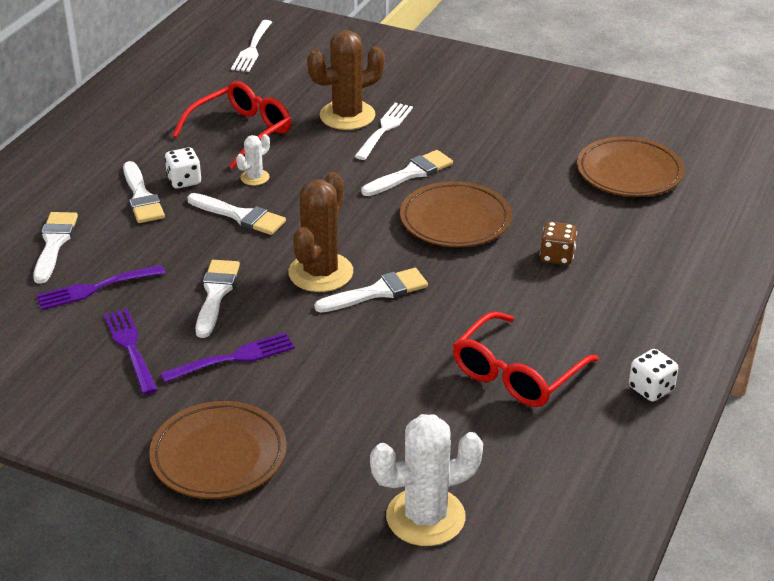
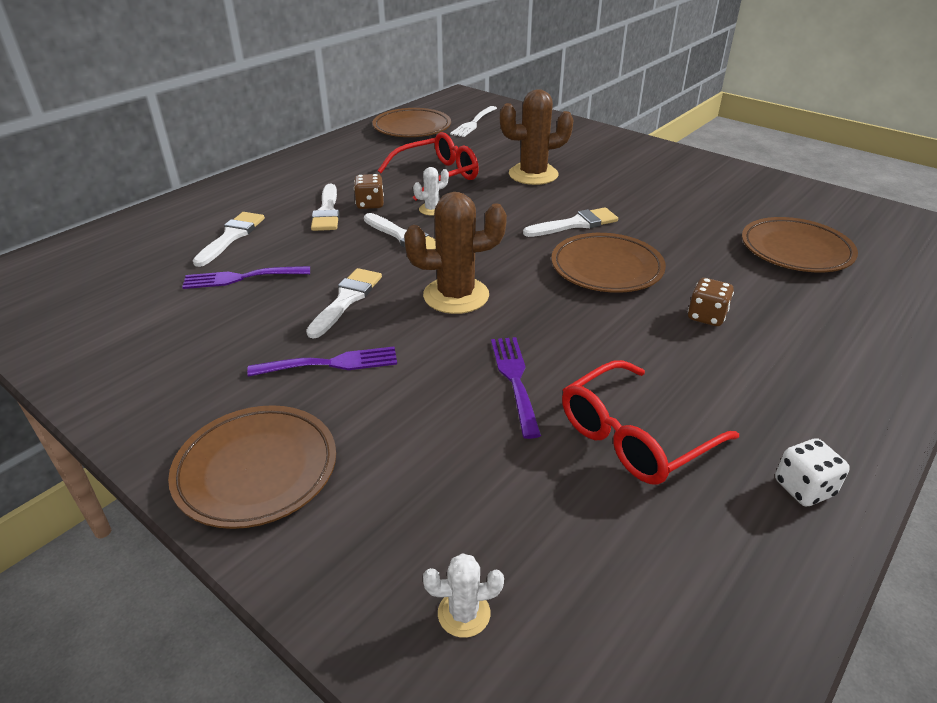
camera: 15 degrees right, 0 degrees up
purple fork [104,308,158,395] -> purple fork moved to [491,337,541,439]
white dice [165,147,201,189] -> brown dice [354,174,384,209]
brown cactus [288,172,353,292] -> brown cactus turned 45 degrees clockwise [404,192,507,314]
white brush [314,268,428,313] -> none
white fork [354,103,413,160] -> none
white cactus [370,414,483,546] -> white cactus [423,553,504,638], size x0.49
none -> brown plate [372,108,451,137]

